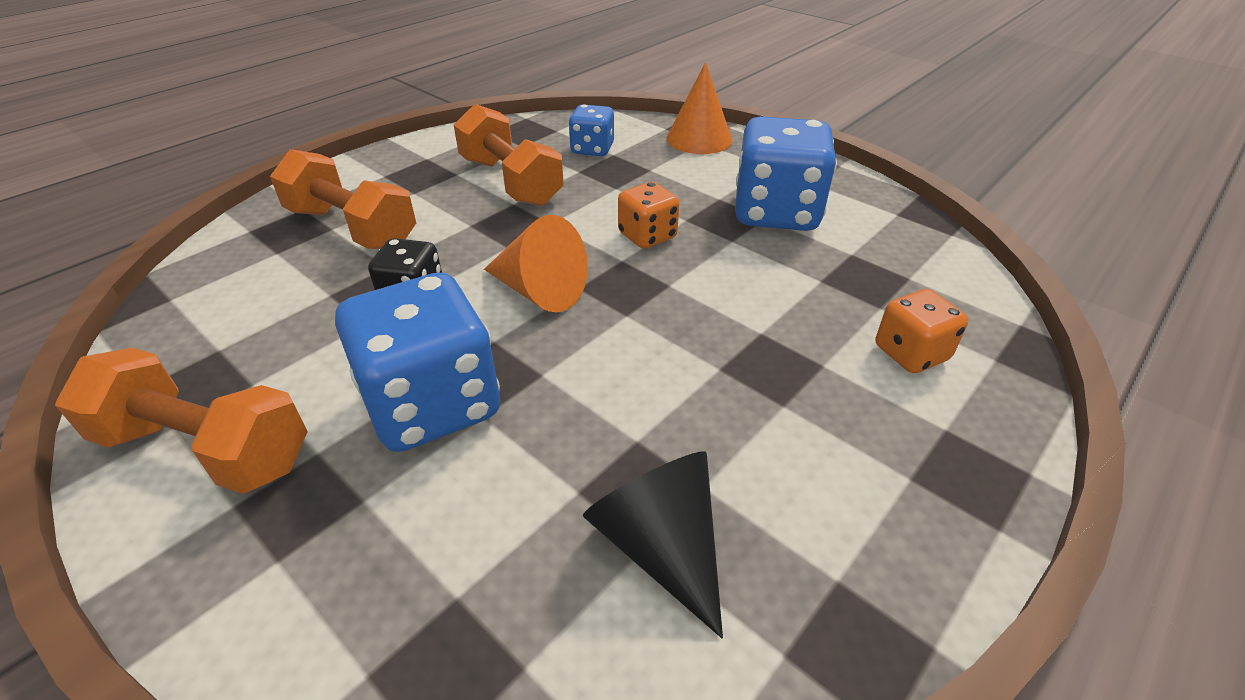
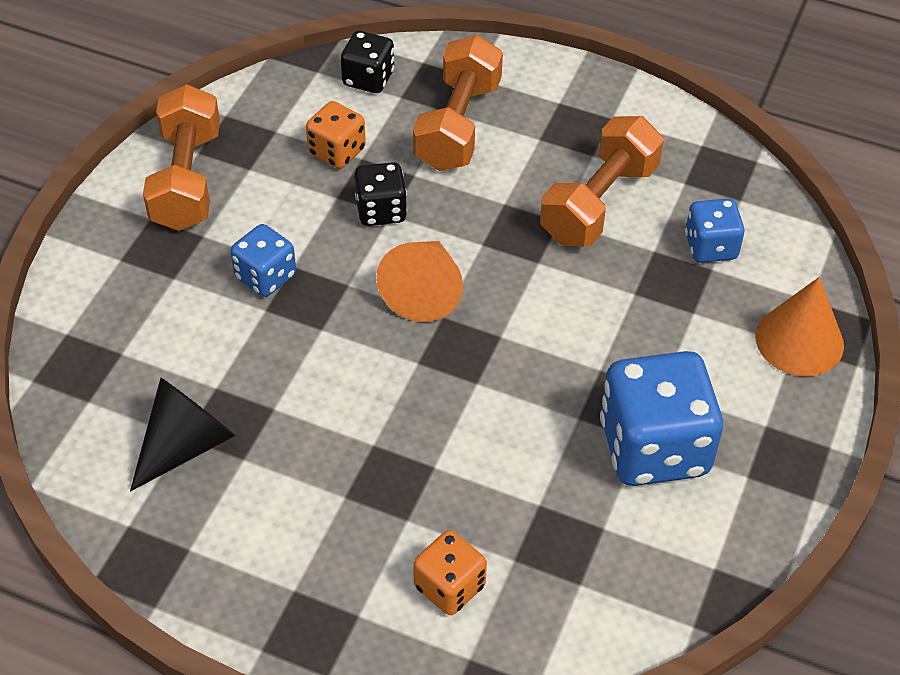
camera: 70 degrees right, 10 degrees up
blue dice [335,273,500,452] -> blue dice [231,224,296,297], size x0.54
orange dice [618,182,679,249] -> orange dice moved to [306,101,366,169]
none -> black dice [341,31,394,93]

